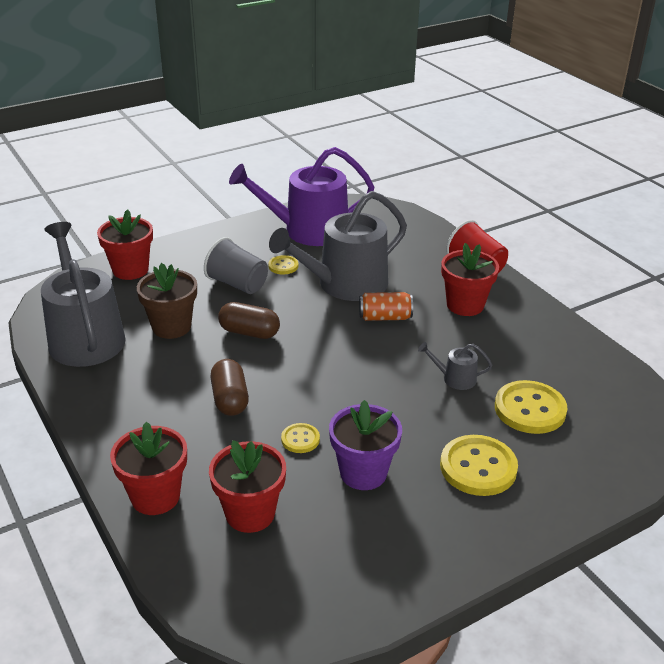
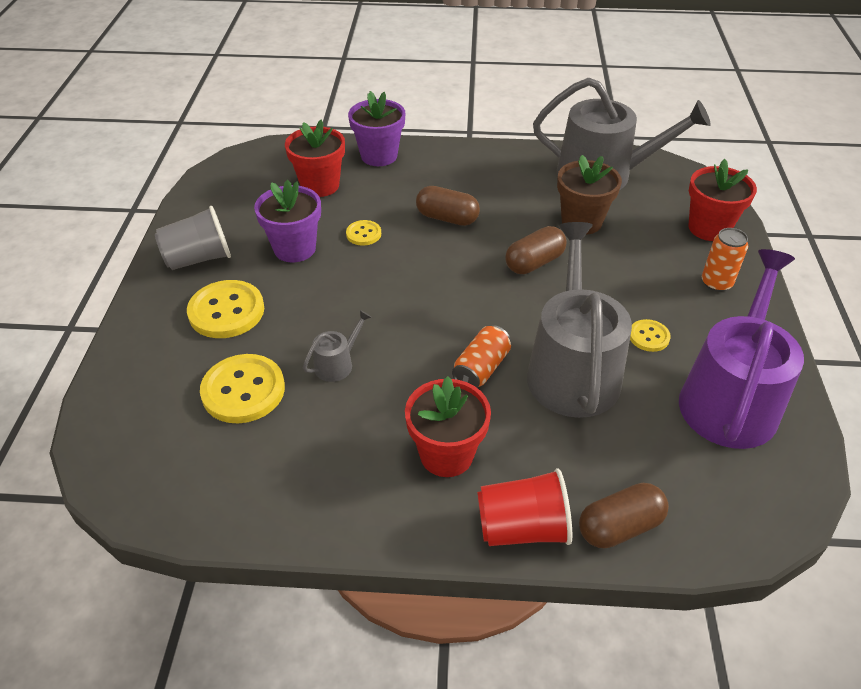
camera: 125 degrees right, 10 degrees up
red flower pot [110,422,187,515] -> purple flower pot [348,91,405,166]
grey cup [204,237,268,294] -> grey cup moved to [155,206,231,270]
none -> brown capsule [579,483,669,549]
none -> orange can [702,228,748,292]

